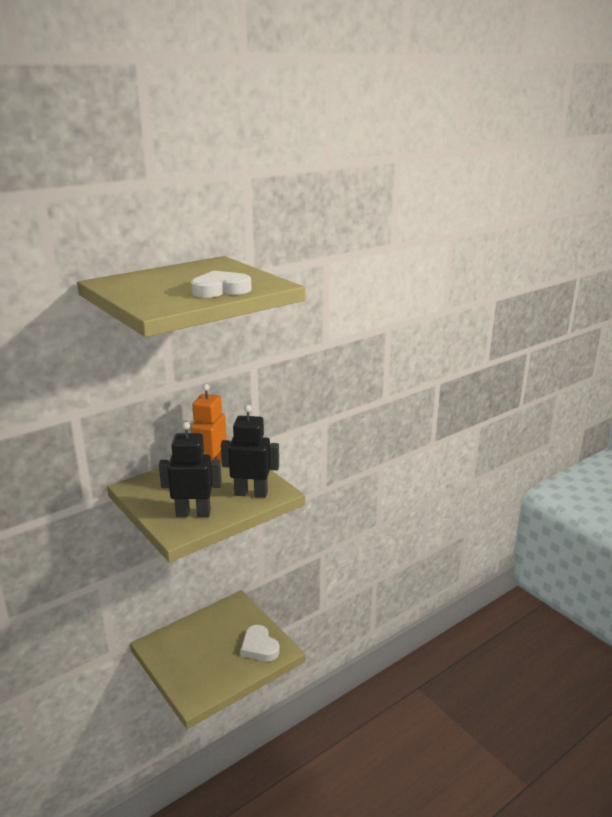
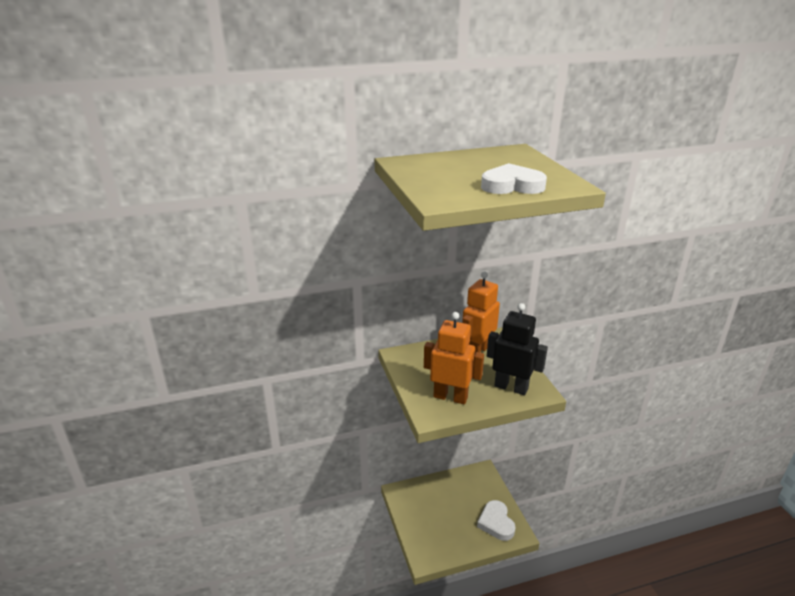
camera: 20 degrees right, 5 degrees up
black robot [159,422,222,517] -> orange robot [424,312,484,404]

